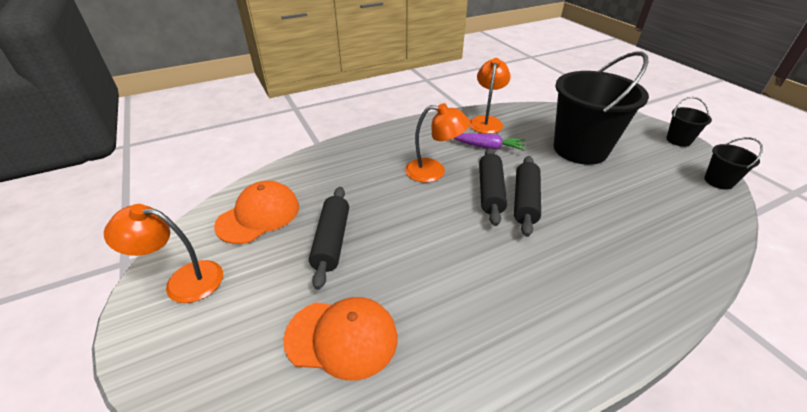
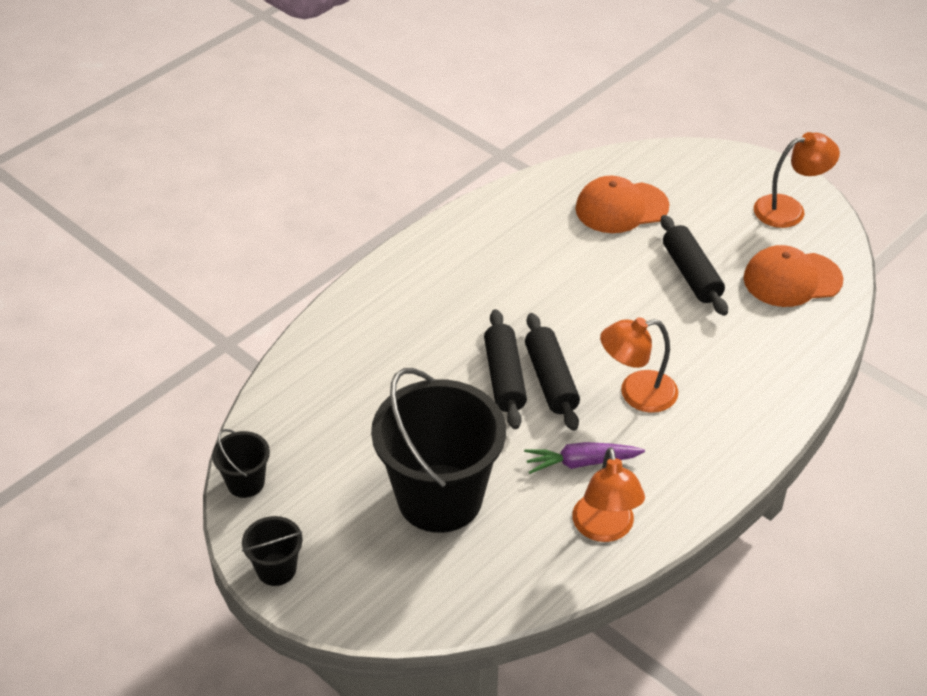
camera: 160 degrees right, 5 degrees up
orange cap [214,181,299,244] -> orange cap turned 60 degrees clockwise [743,245,843,307]

